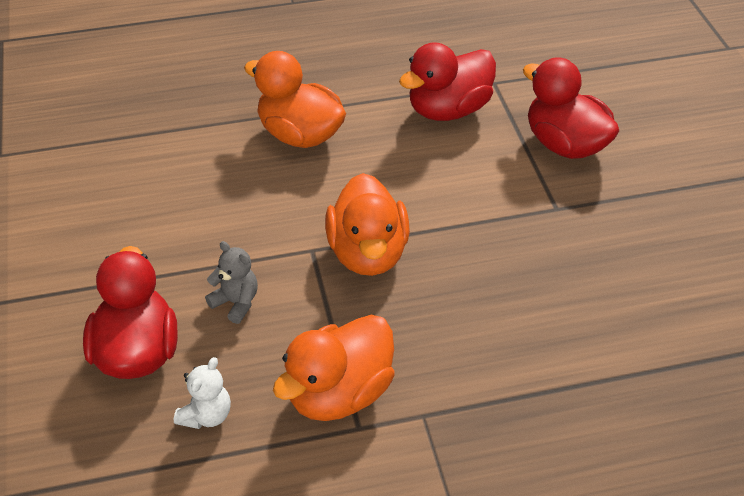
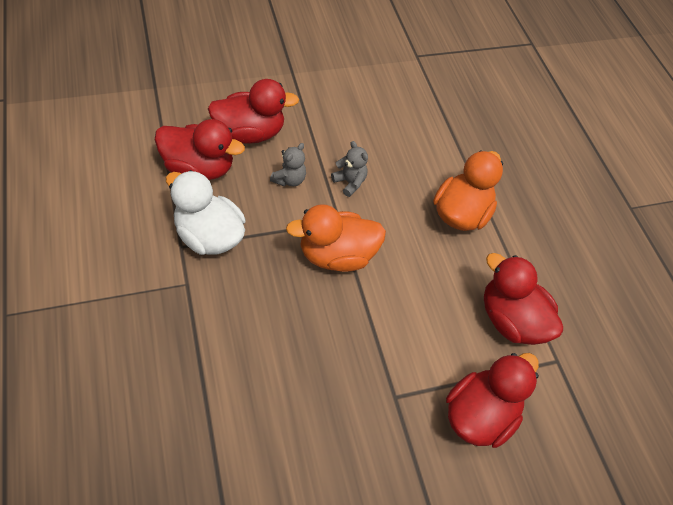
camera: 80 degrees right, 10 degrees up
white teddy bear [174,357,231,429] -> red duck [155,119,245,180]
orange duck [273,315,395,421] -> white duck [166,170,245,255]
none -> grey teddy bear [331,141,368,197]

